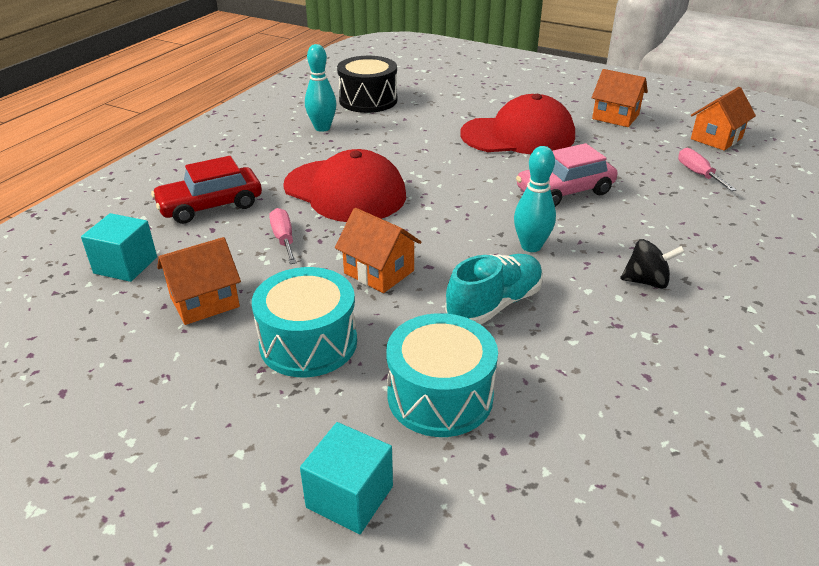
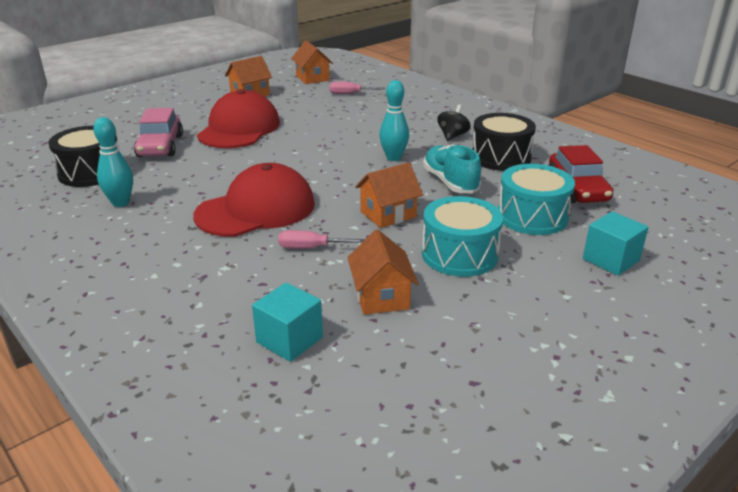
camera: 70 degrees left, 5 degrees down
red car [151,156,262,224] -> red car moved to [549,145,613,203]
pink car [516,143,618,207] -> pink car moved to [134,108,183,157]
none -> black drum [472,113,536,171]

